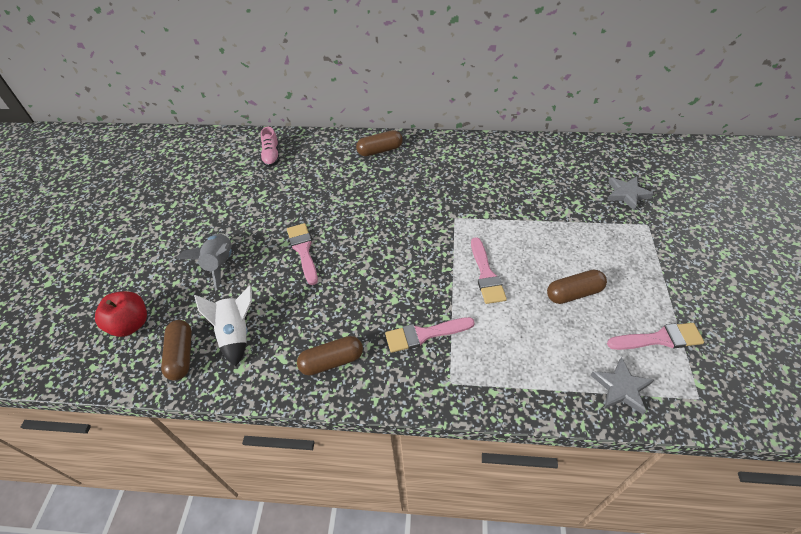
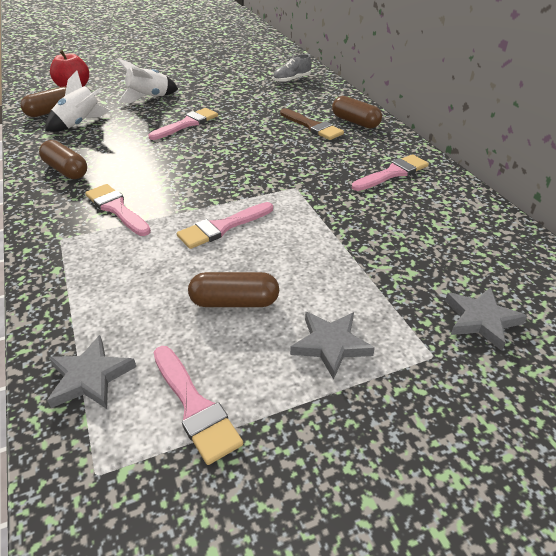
camera: 60 degrees right, 10 degrees down
grey rocket [176,233,232,291] -> white rocket [117,58,178,103]
pink shoe [261,127,280,167] -> grey shoe [273,54,311,83]
brown capsule [547,270,607,304] -> brown capsule turned 45 degrees counterclockwise [188,272,279,307]
none -> brown brush [280,108,344,140]
none -> grey star [290,312,375,380]
none -> pink brush [352,154,429,191]

